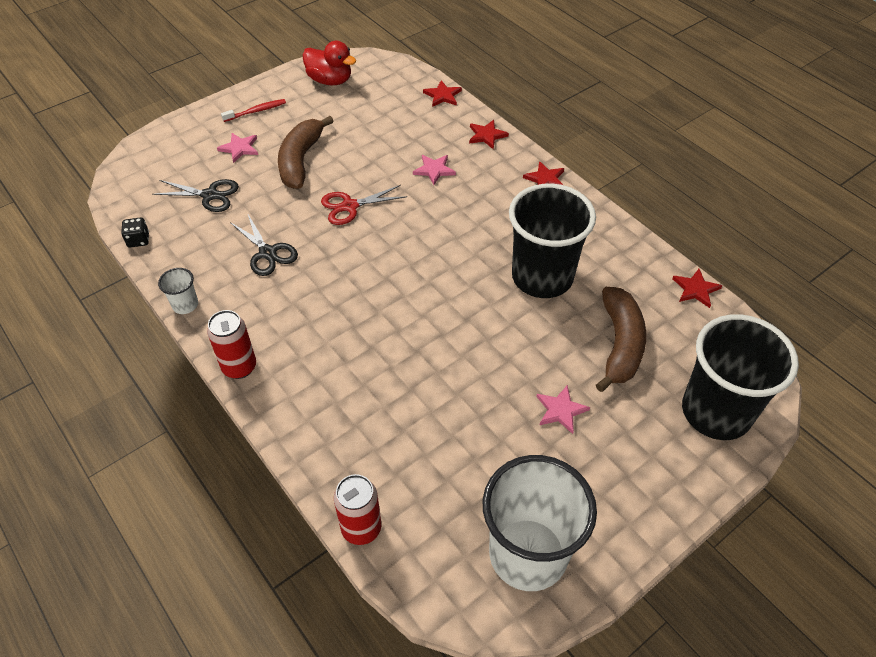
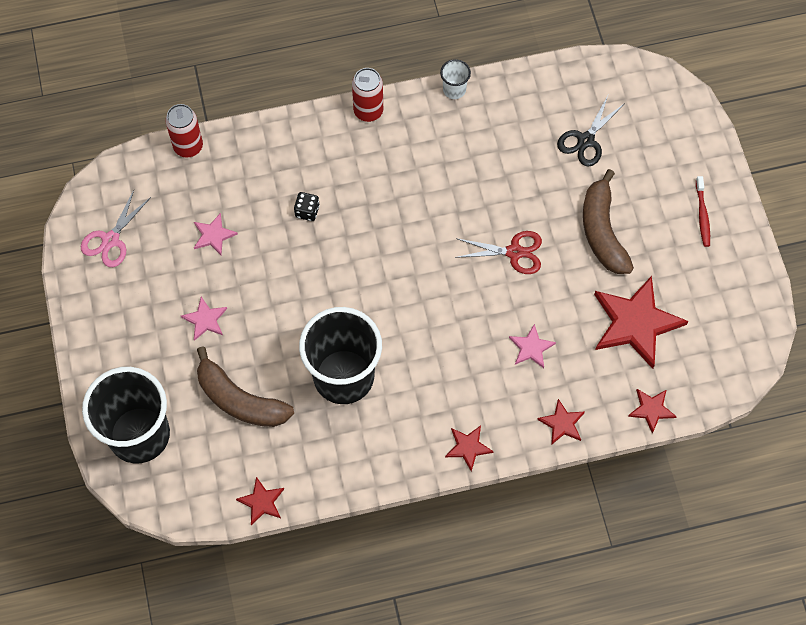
camera: 115 degrees right, 15 degrees up
black dice [121,217,149,248] -> black dice moved to [294,192,320,221]
pink star [217,133,258,163] -> pink star moved to [194,213,238,255]
black scissors [230,215,298,276] -> none
brown banana [278,116,334,189] -> brown banana turned 135 degrees counterclockwise [583,169,634,274]
red duck [302,41,356,85] -> none
red scissors [321,185,407,225] -> red scissors turned 90 degrees clockwise [455,231,542,274]
white cup [483,455,597,591] -> pink scissors [81,190,151,267]
none -> red star [594,276,688,369]

